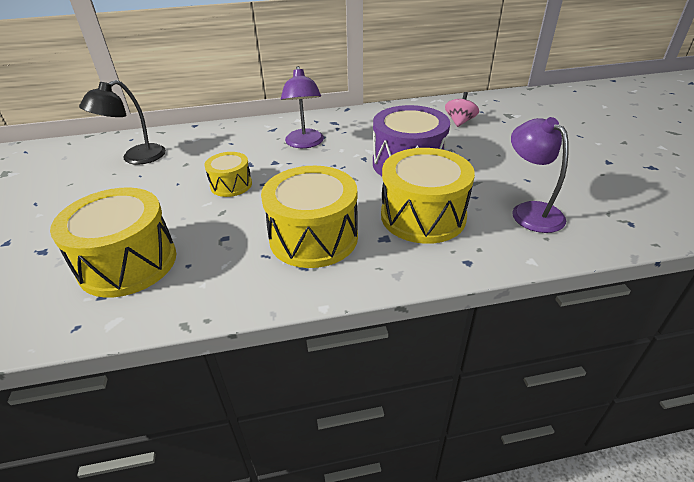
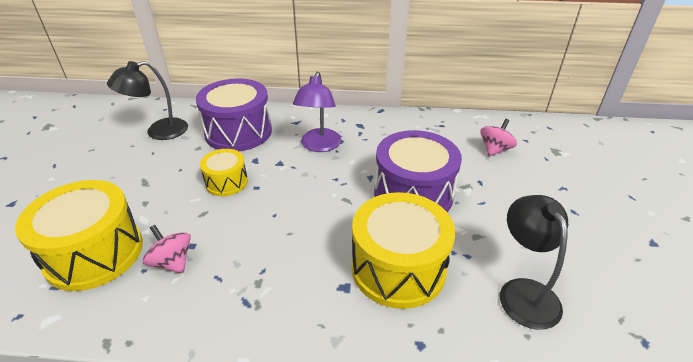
camera: 15 degrees right, 0 degrees up
yellow drum [261,166,358,268] -> none
purple lamp [511,117,569,233] -> black lamp [500,195,568,330]
none -> pink spinning top [143,225,191,273]
none -> purple drum [196,78,272,151]

